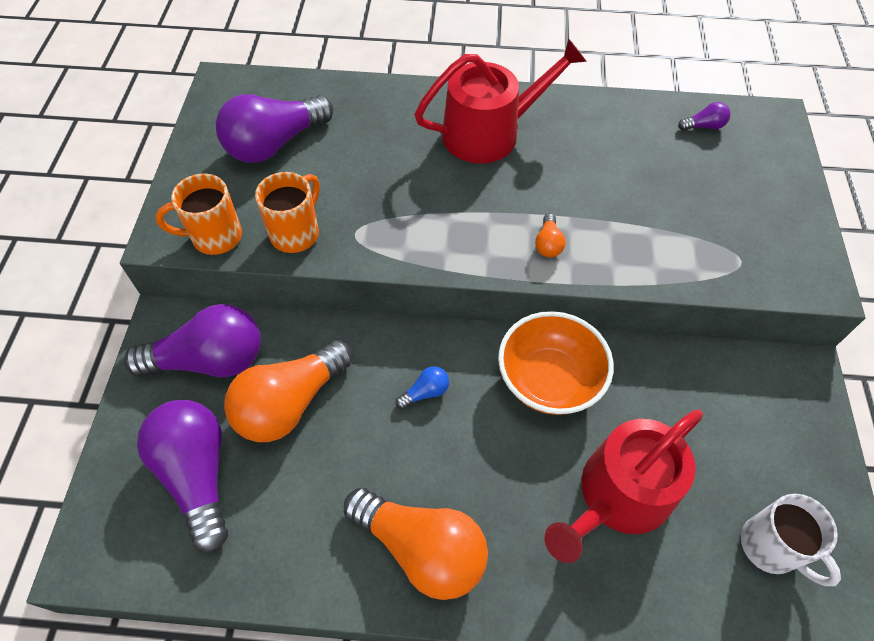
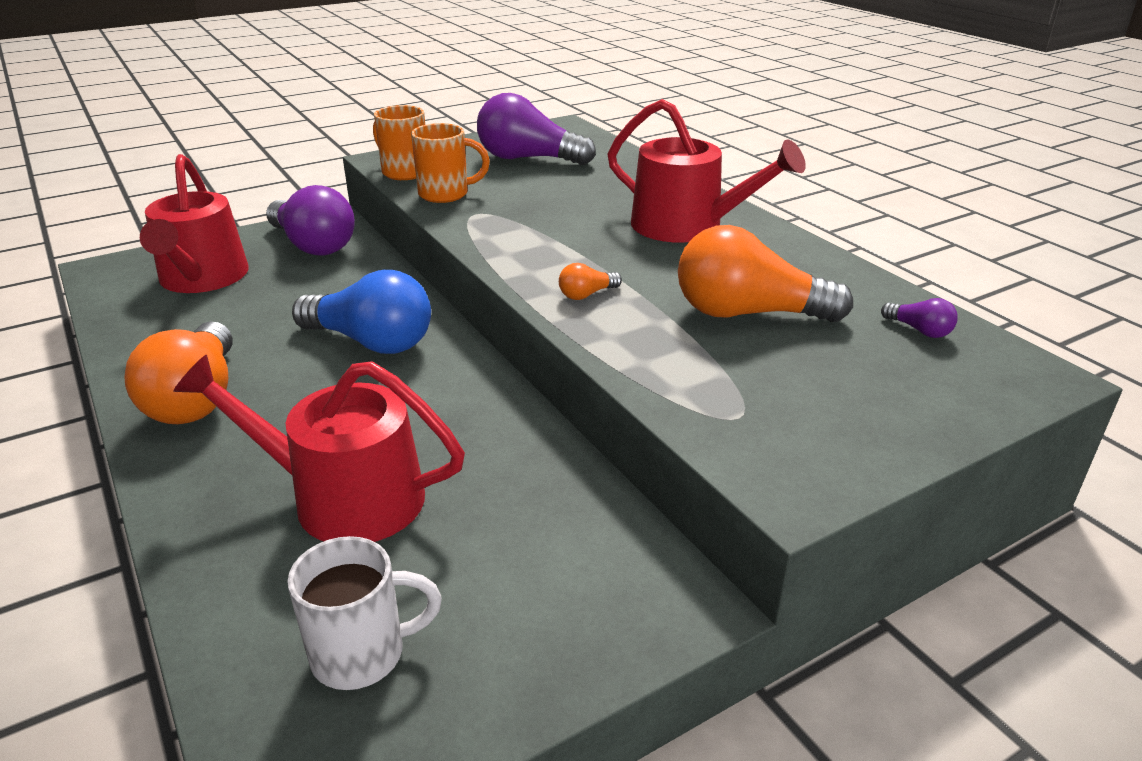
camera: 55 degrees right, 25 degrees down
purple light bulb [137,400,228,553] -> red watering can [140,154,249,293]
orange light bulb [224,340,352,442] -> orange light bulb moved to [678,225,853,322]
blue light bulb [396,366,449,409] -> blue light bulb [292,270,431,354], size x2.37
orange bowl [498,311,614,415] -> none
white mug [741,494,841,586] -> white mug turned 120 degrees counterclockwise [287,536,442,690]

